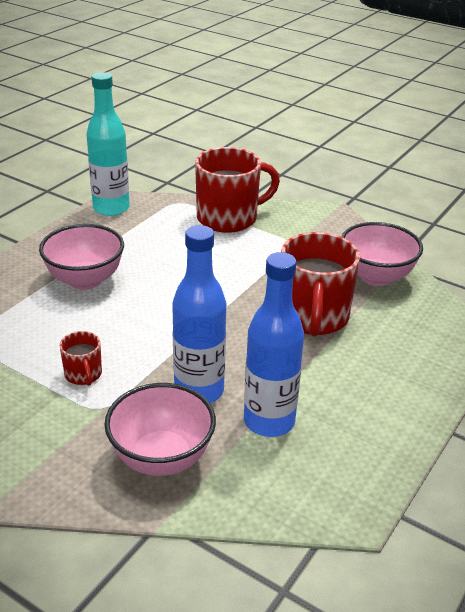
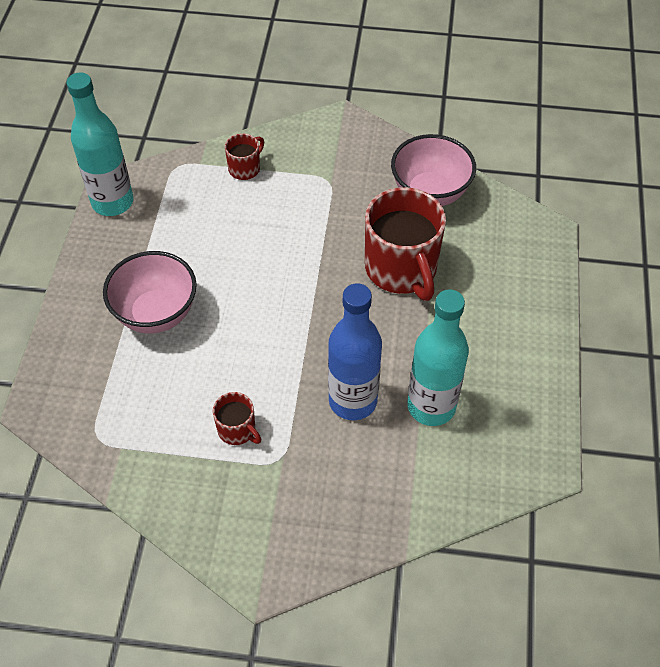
camera: 25 degrees left, 20 degrees up
pink bowl [105,383,216,476] -> none
red mug [195,147,280,233] -> red mug [225,133,264,180], size x0.47
blue bottle [244,252,304,437] -> turquoise bottle [407,289,469,426]

